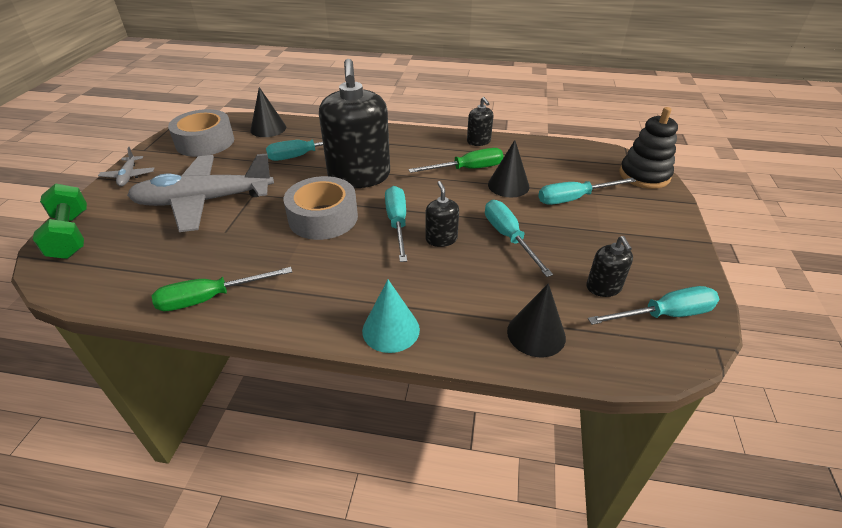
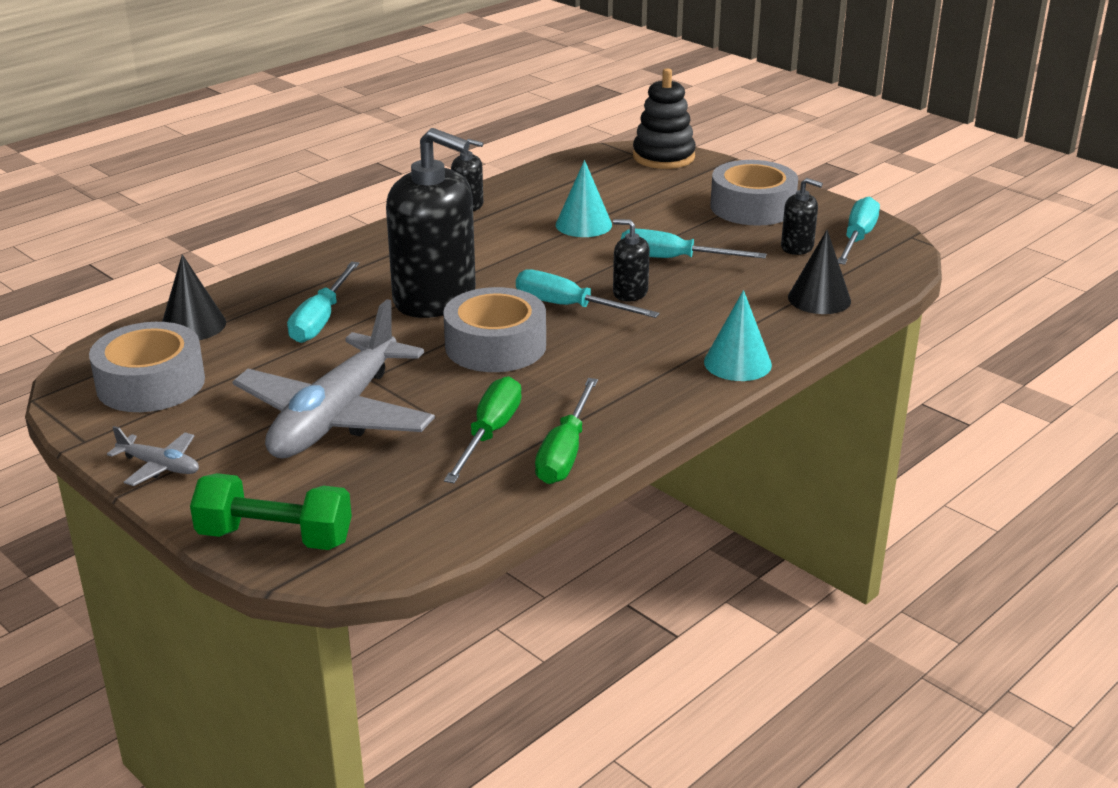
camera: 55 degrees left, 10 degrees down
green screwdriver [408,148,503,173] -> green screwdriver moved to [444,376,522,483]
black cone [488,140,530,197] -> turquoise cone [556,160,612,237]
turquoise screwdriver [538,178,636,205] -> none
none -> grey tape [710,160,798,226]

